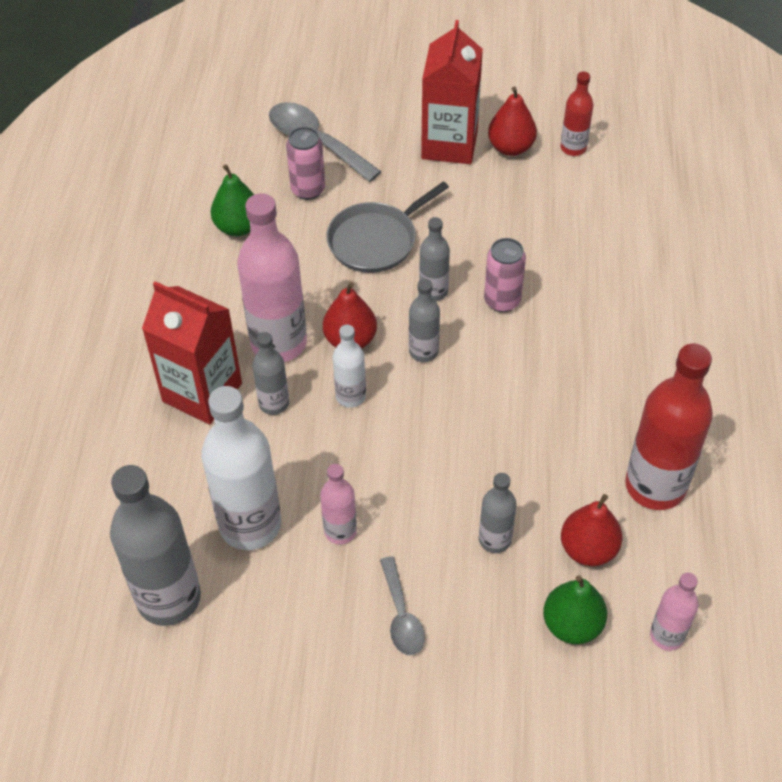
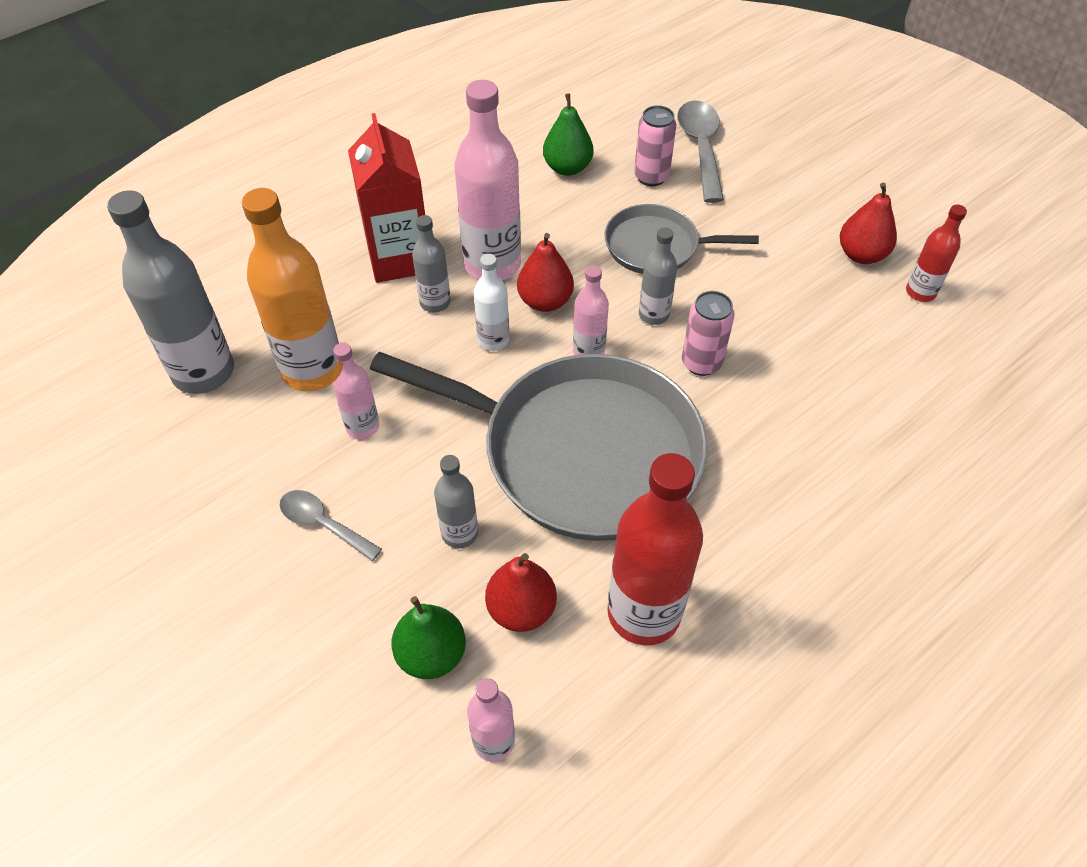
camera: 45 degrees right, 0 degrees up
white bottle [201,386,281,550] -> orange bottle [242,188,339,391]
grey spoon [380,556,425,655] -> grey spoon turned 90 degrees clockwise [279,490,382,561]
grey bottle [409,279,440,362] -> pink bottle [573,265,609,355]
red carton [421,20,483,164] -> none
none -> grey pan [370,351,708,541]

